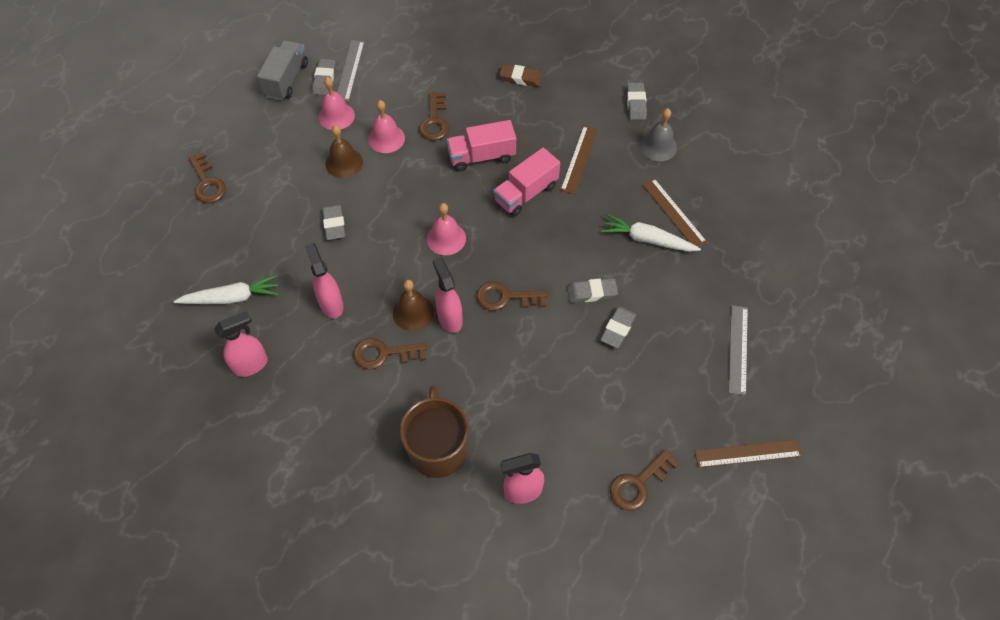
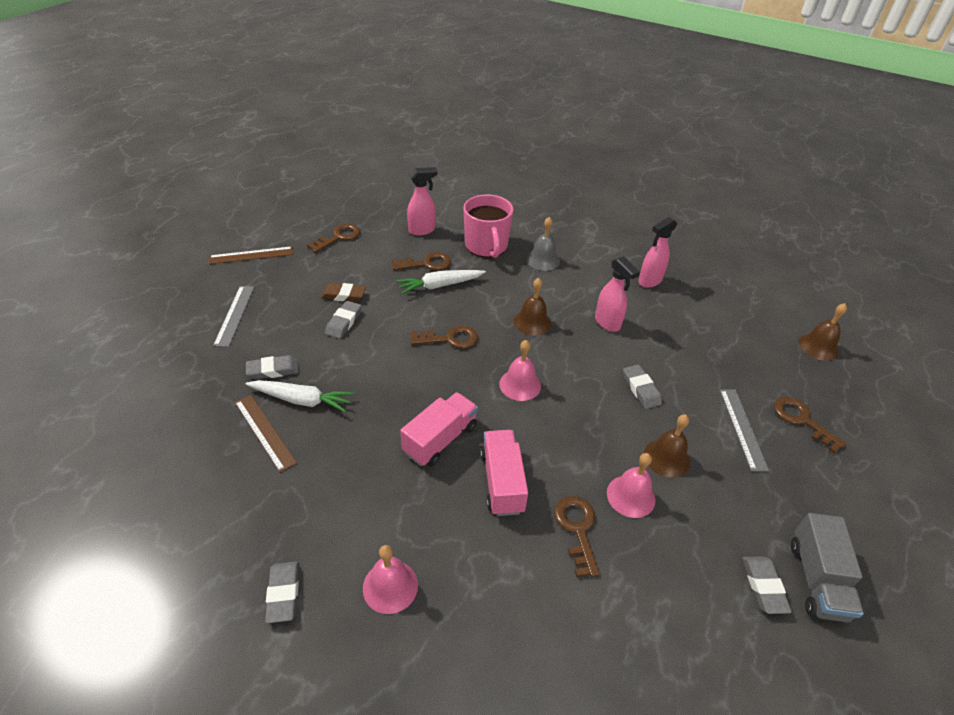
camera: 170 degrees right, 15 degrees down
white carrot [174,275,279,304] -> white carrot moved to [396,270,486,294]
pink bell [319,77,355,130] -> pink bell moved to [363,545,418,614]
grey ruler [337,40,364,101] -> grey ruler moved to [720,389,769,471]
brown key [353,338,427,370] -> brown key moved to [392,252,451,270]
brown mug [400,385,469,478] -> pink mug [463,195,514,258]
pink spray bottle [433,257,463,333] -> none
pink truck [447,120,516,172] -> pink truck turned 75 degrees counterclockwise [480,430,528,516]
brown eraser [499,64,543,87] -> brown eraser moved to [320,283,366,302]
brown ruler [560,125,597,194] -> none
grey eraser [567,278,618,303] -> grey eraser moved to [246,355,299,379]
grey bell [640,108,677,161] -> grey bell moved to [526,217,560,271]
none -> brown bell [799,303,847,361]

